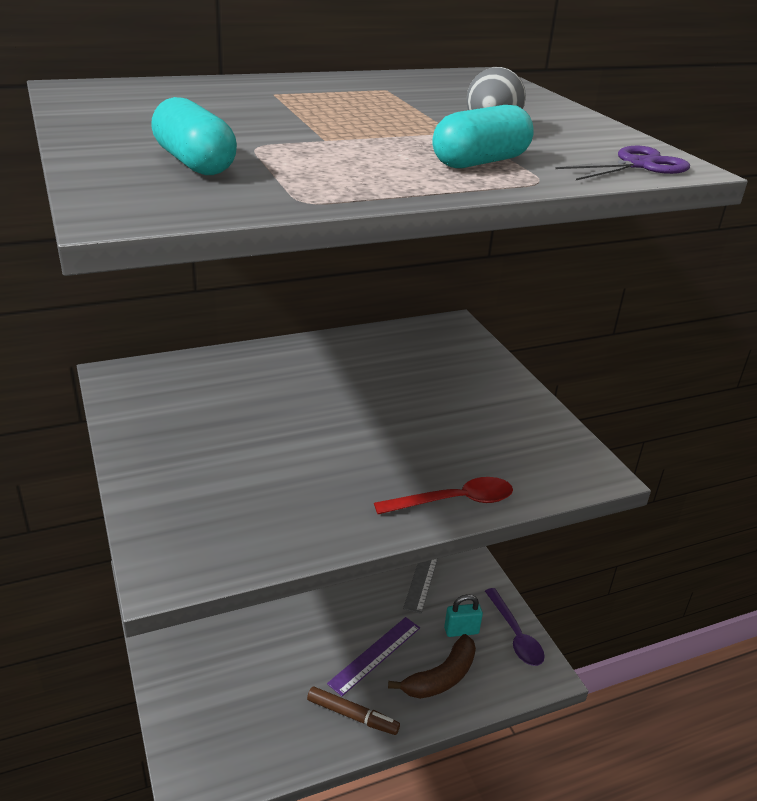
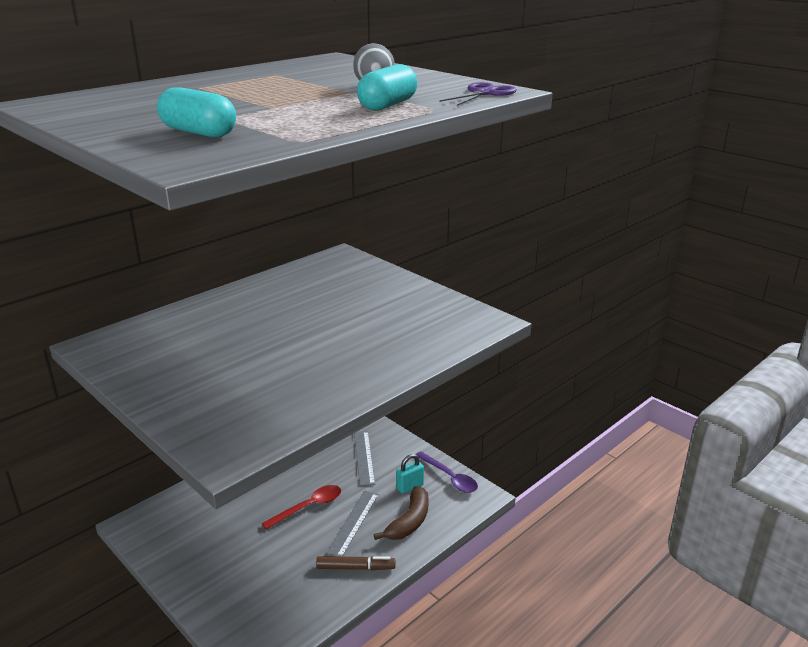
camera: 20 degrees left, 5 degrees down
purple ruler [327,617,420,696] -> grey ruler [326,490,379,557]
red spoon [374,477,513,514] -> red spoon moved to [262,485,341,530]

